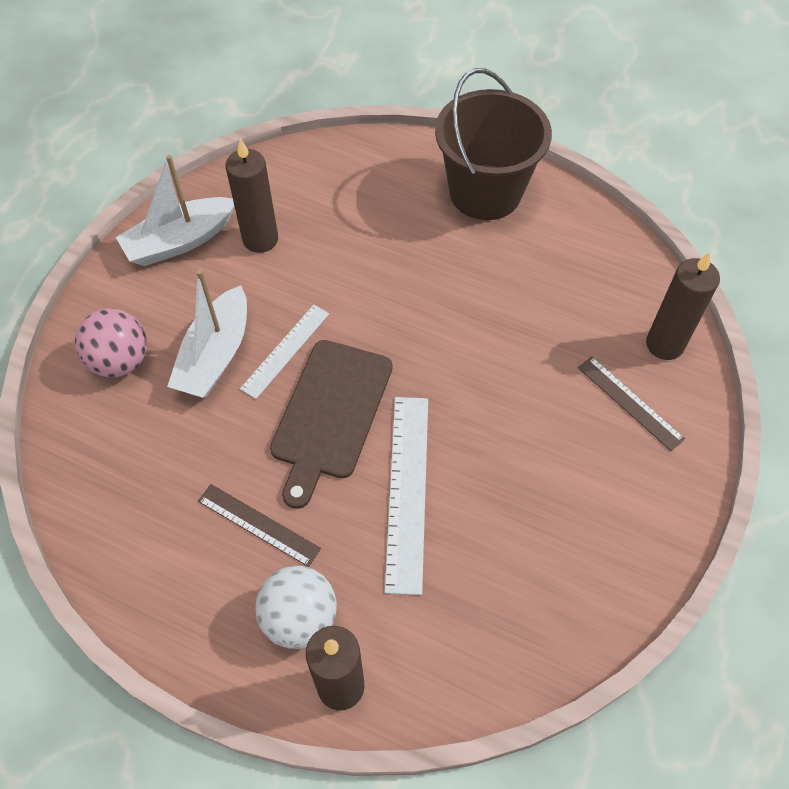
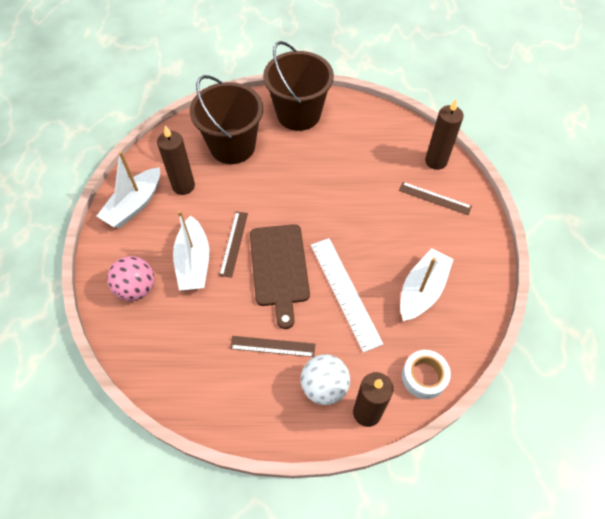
camera: 25 degrees left, 0 degrees up
white ruler [240,305,329,399] -> brown ruler [219,211,248,278]
none -> brown bucket [190,75,263,164]
none -> white boat [400,248,454,321]
none -> white tape [402,350,451,399]

